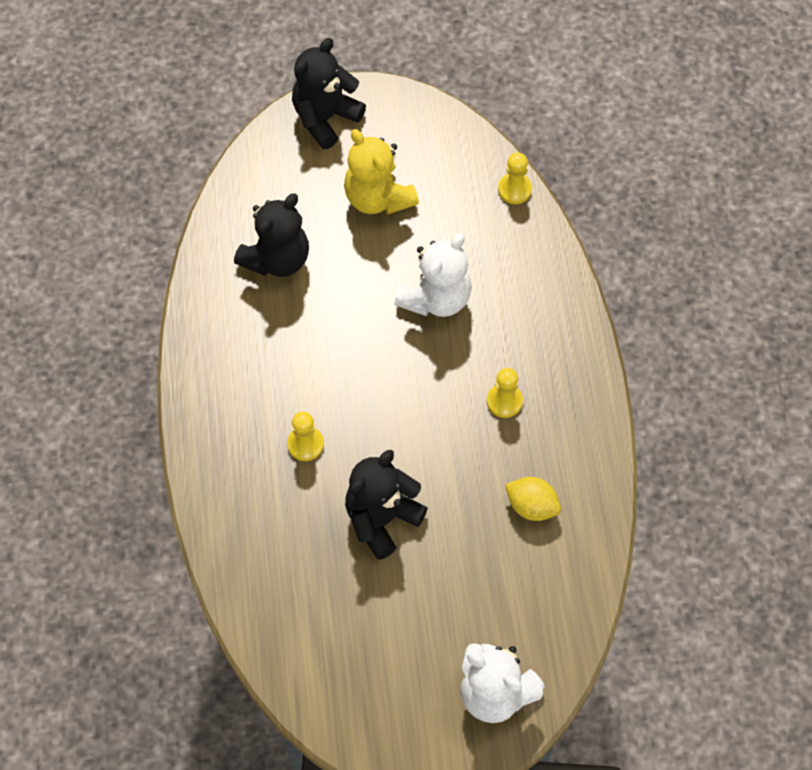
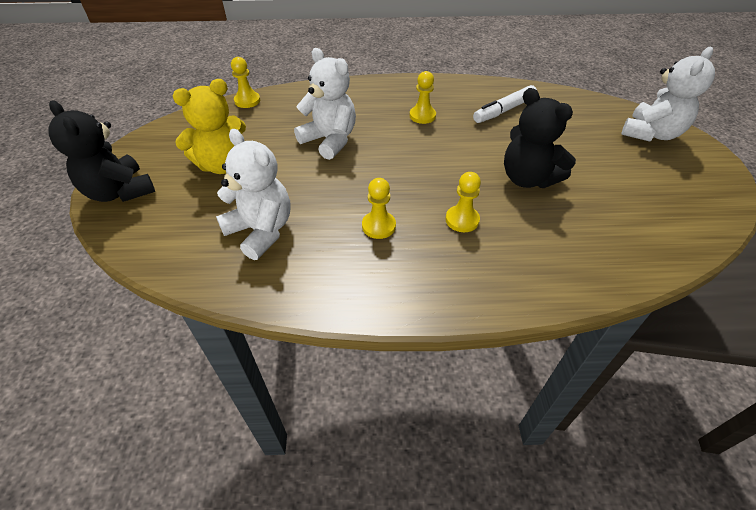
camera: 85 degrees left, 15 degrees down
black teddy bear [234,193,309,277] -> white teddy bear [216,129,291,260]
yellow lemon [505,477,561,521] -> white marker [473,85,537,123]
none -> yellow pawn [362,178,396,239]

